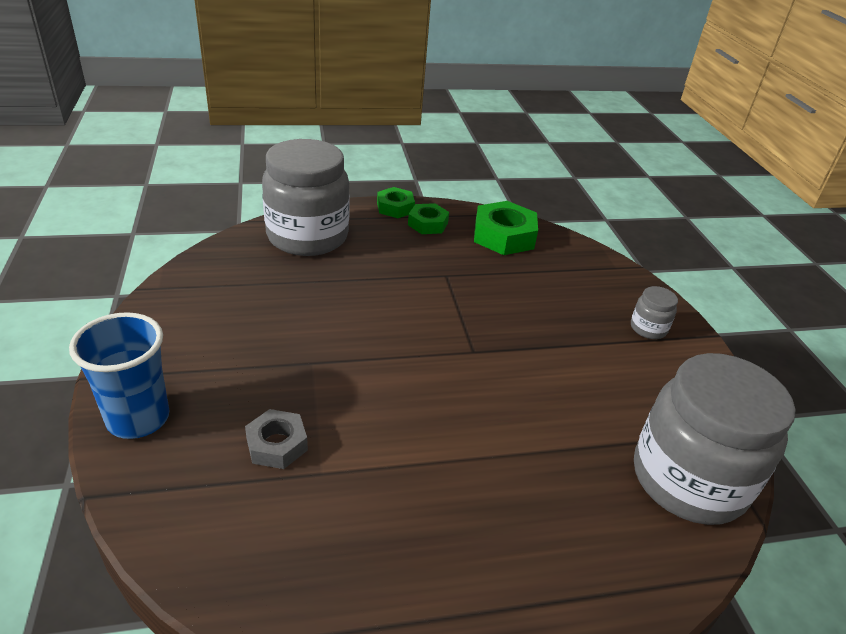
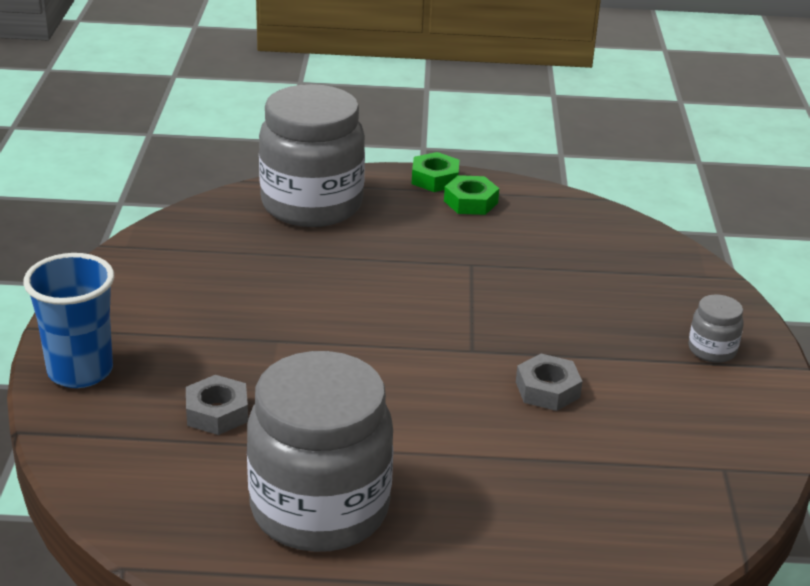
camera: 15 degrees right, 5 degrees down
green nut [474,201,538,255] -> none
grey jar [634,353,795,525] -> grey jar moved to [247,351,393,552]
none -> grey nut [516,354,583,411]

